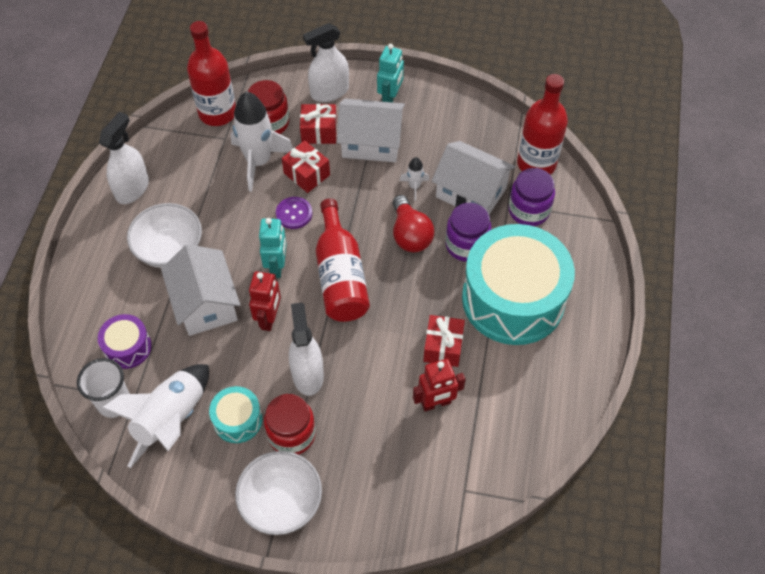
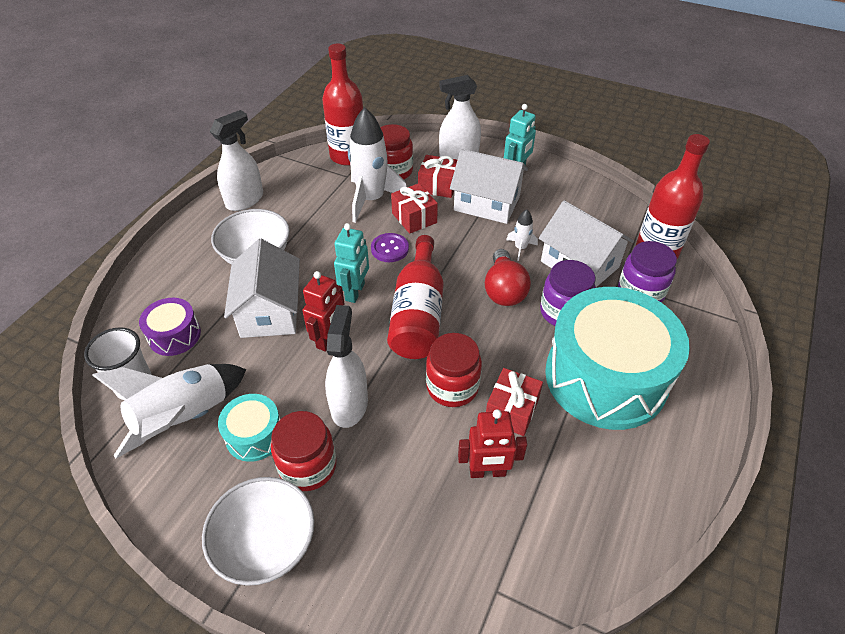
camera: 15 degrees right, 10 degrees down
none -> red jar [426,333,482,407]

